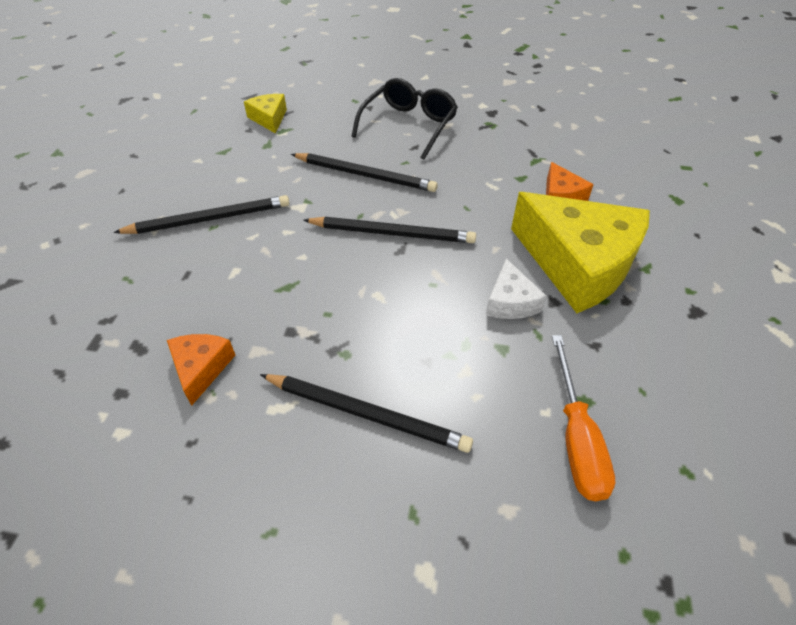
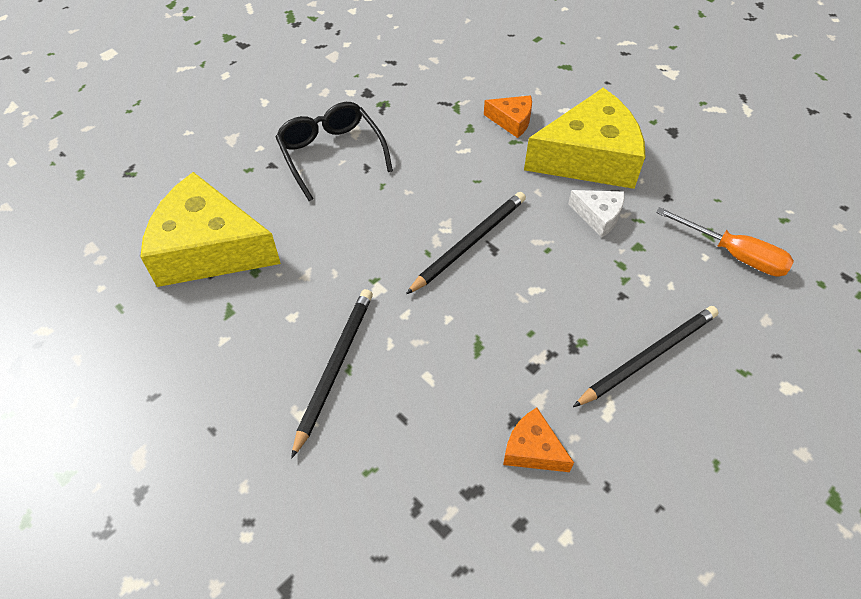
camera: 55 degrees left, 5 degrees up
yellow cheese [244,94,287,134] -> yellow cheese [140,172,281,287], size x2.21
black pencil [291,153,438,192] -> none

